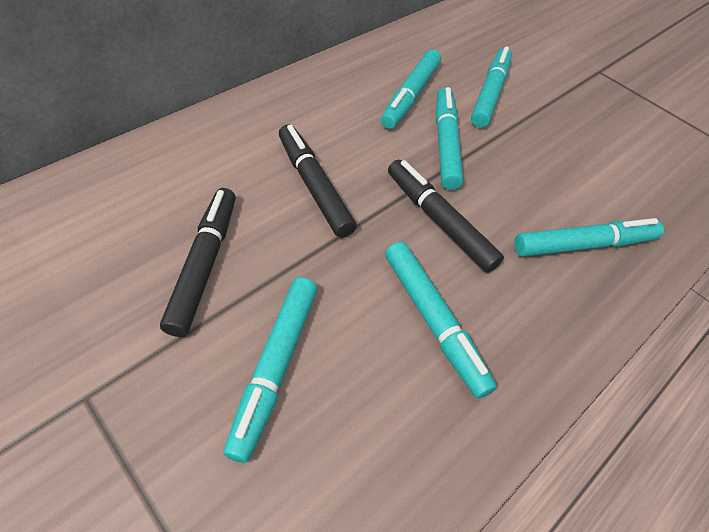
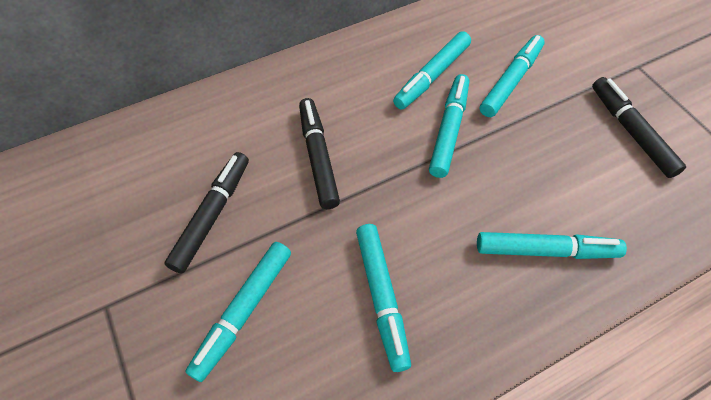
camera: 20 degrees right, 5 degrees up
black marker [388,160,504,273] -> black marker moved to [592,77,686,178]

